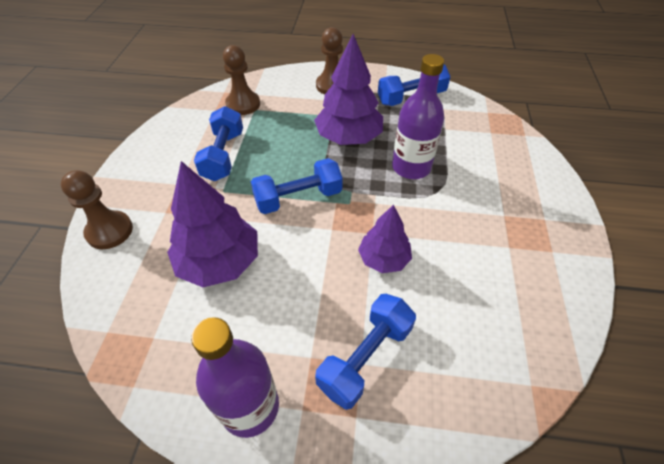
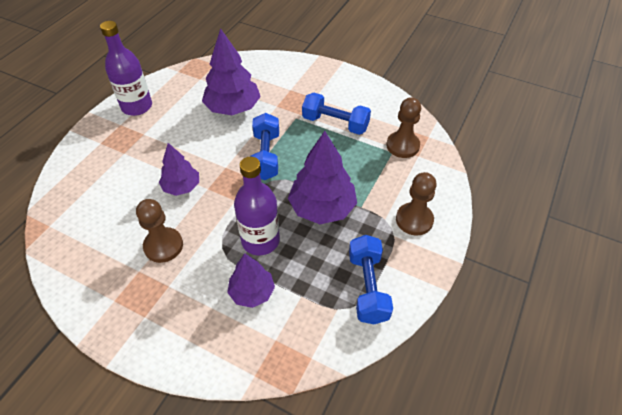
camera: 110 degrees right, 0 degrees up
brown pawn [61,170,133,249] -> brown pawn moved to [136,199,183,263]
blue dumbbell [315,294,416,410] -> none
none -> purple tree [227,253,275,308]

